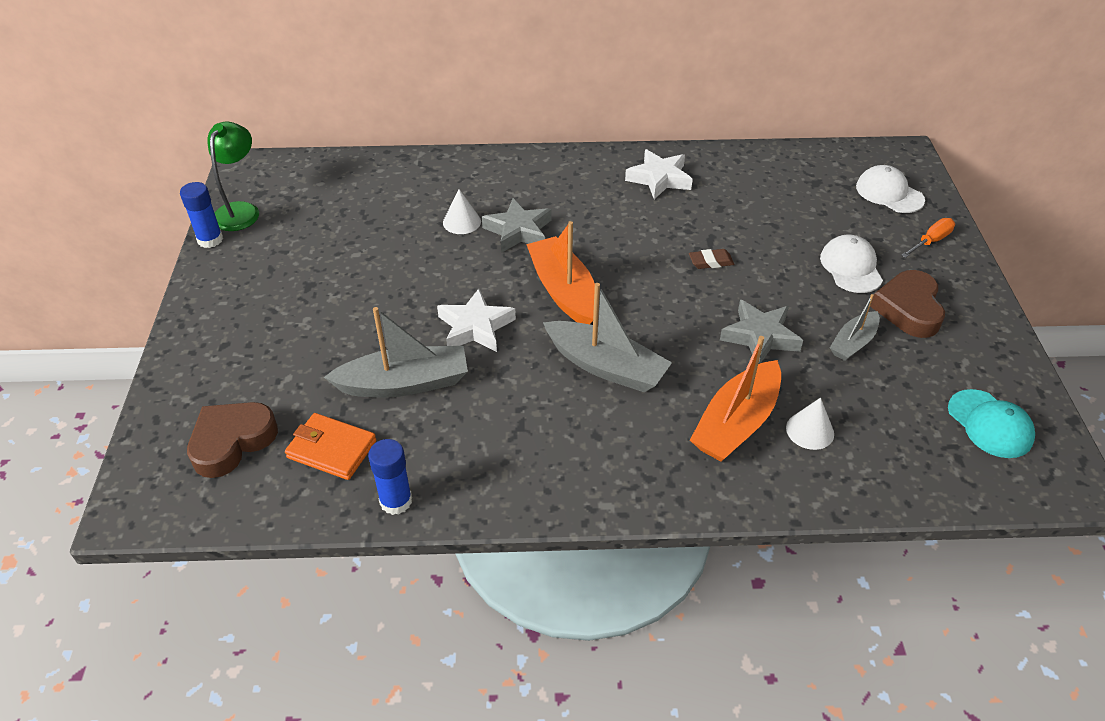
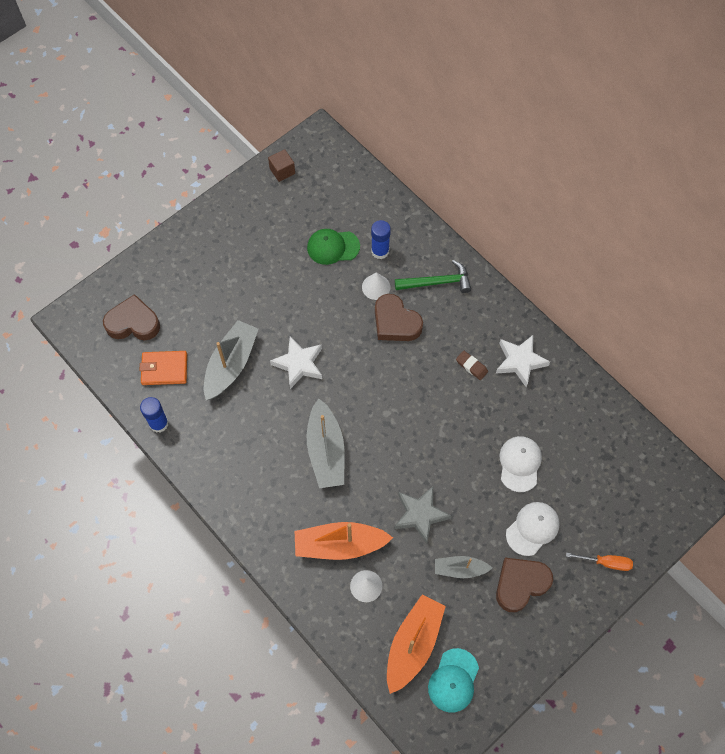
camera: 50 degrees right, 20 degrees up
blue glue stick [180,182,223,248] -> blue glue stick moved to [371,220,391,259]
green lamp [207,122,259,231] -> brown cube [268,149,295,182]
orange wallet [285,413,376,480] -> orange wallet turned 75 degrees counterclockwise [139,351,187,385]
grey boat [324,307,468,398] -> grey boat turned 105 degrees counterclockwise [204,320,259,400]
grey star [482,198,551,253] -> brown heart [375,294,423,341]
orange boat [526,221,595,324] -> orange boat moved to [387,595,446,694]
brown eraser [689,249,734,269] -> brown eraser moved to [456,351,488,380]
white cap [856,165,925,213] -> white cap moved to [499,436,542,492]
none -> green cap [307,229,360,265]
none -> green hammer [395,260,471,293]

